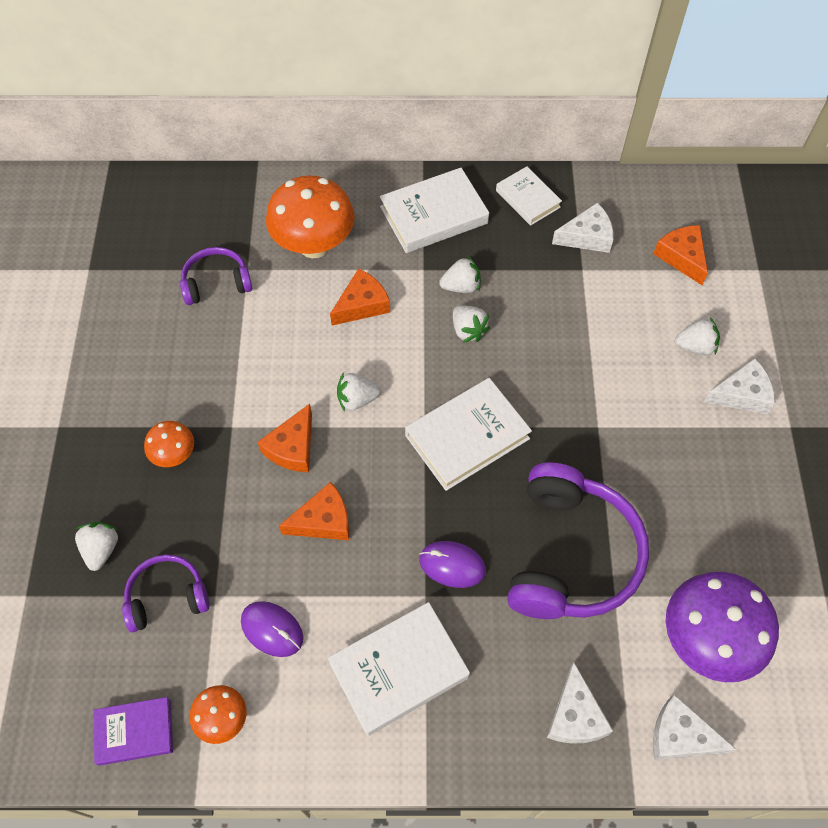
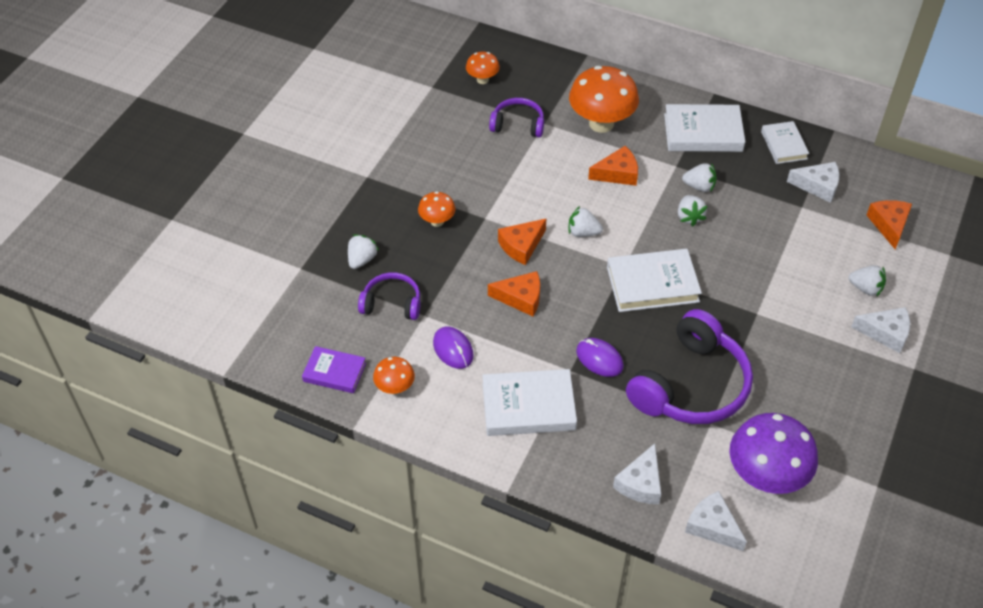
camera: 25 degrees right, 10 degrees down
none -> orange mushroom [466,52,500,84]

